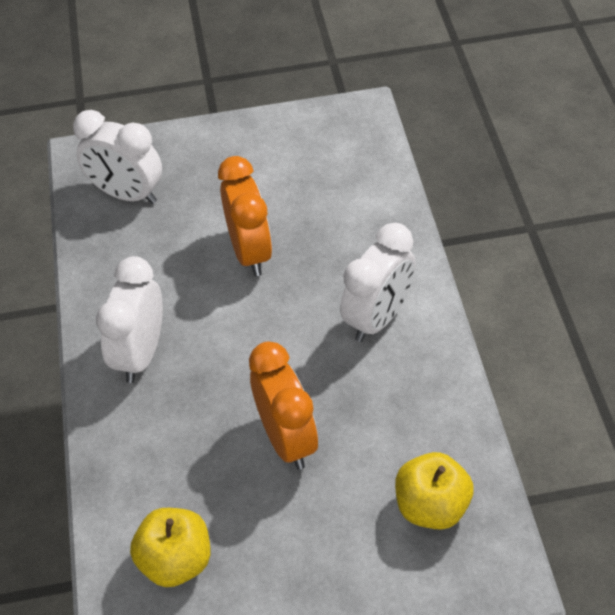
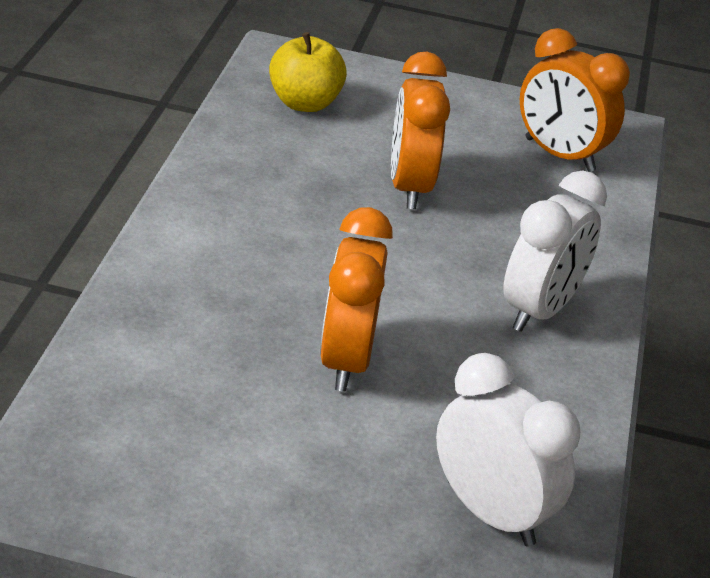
camera: 165 degrees left, 15 degrees down
yellow apple [130,508,210,587] -> orange clock [520,28,630,172]
white clock [340,223,416,342] -> none

